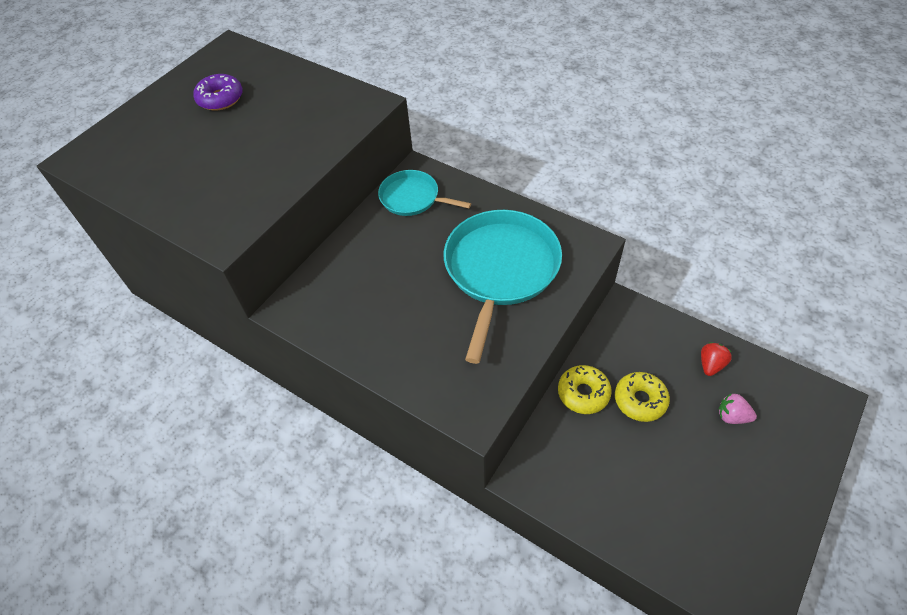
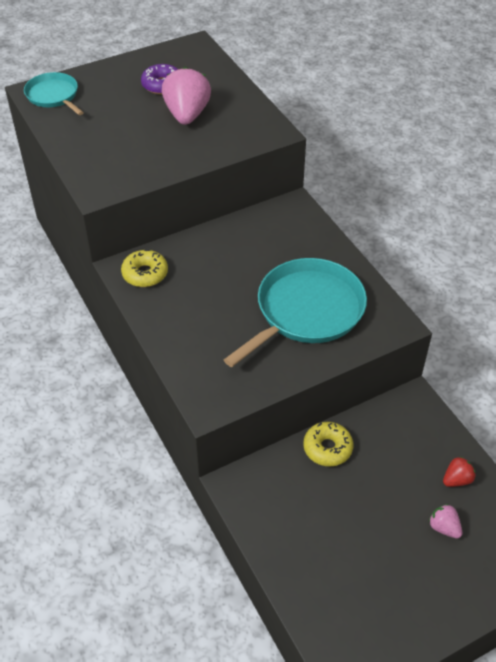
camera: 25 degrees right, 5 degrees down
turquoise pan [378,170,471,216] -> turquoise pan moved to [24,72,84,115]
yellow donut [615,372,670,422] -> yellow donut moved to [121,249,168,287]
none -> pink strawberry [162,67,211,125]

